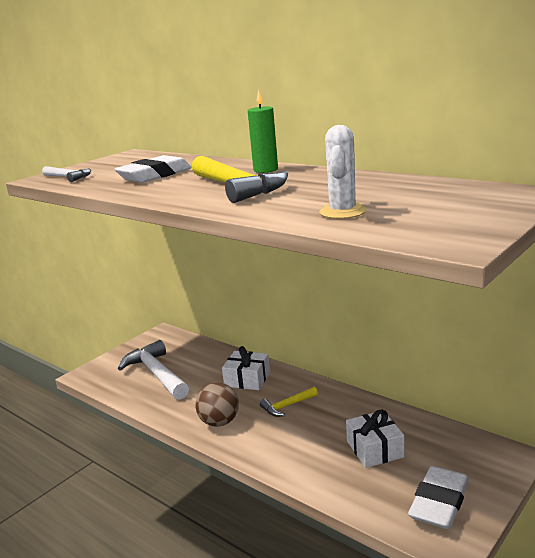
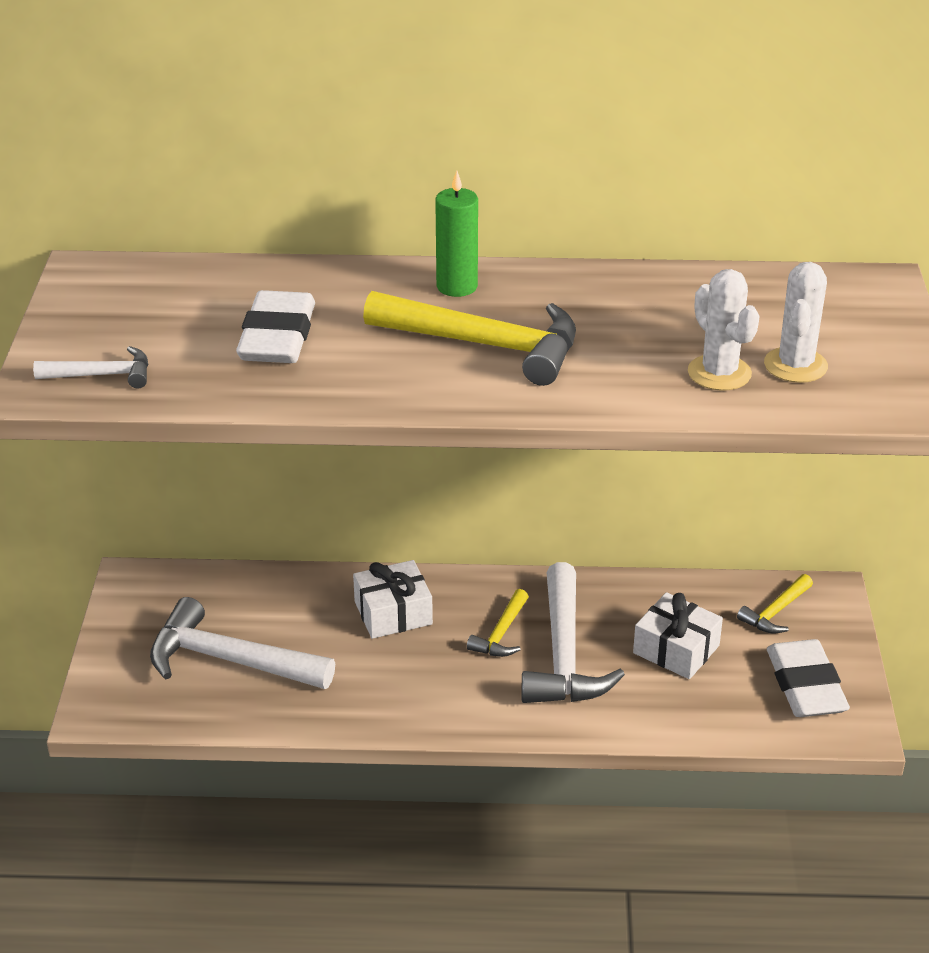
camera: 40 degrees left, 15 degrees up
brown ball [195,382,239,427] -> none
none -> white hammer [522,562,625,703]
none -> yellow hammer [737,574,813,634]
none -> white cactus [764,262,828,383]

